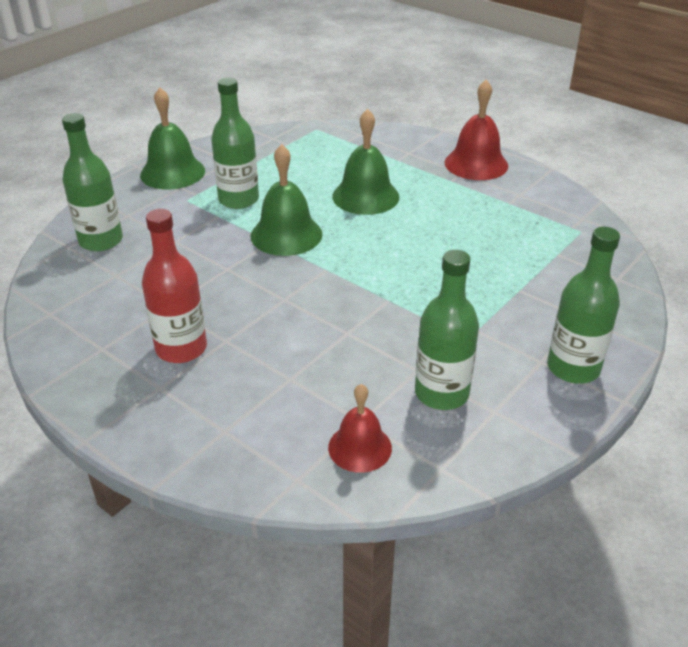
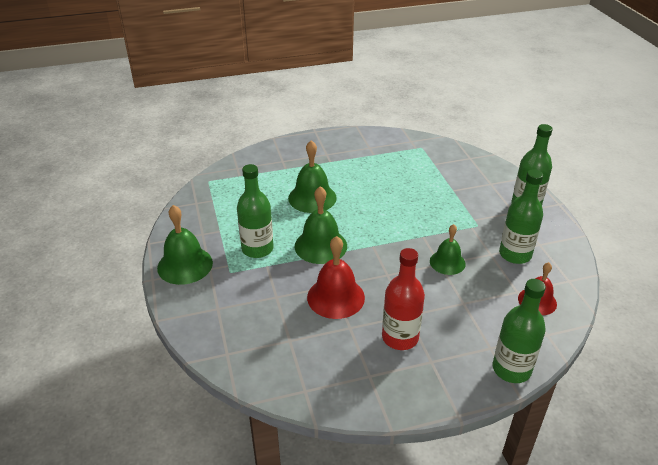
camera: 55 degrees left, 0 degrees up
green bottle [62,113,123,252] -> green bottle moved to [493,279,546,383]
red bell [445,80,508,180] -> red bell moved to [307,236,365,319]
none -> green bell [430,224,466,275]

